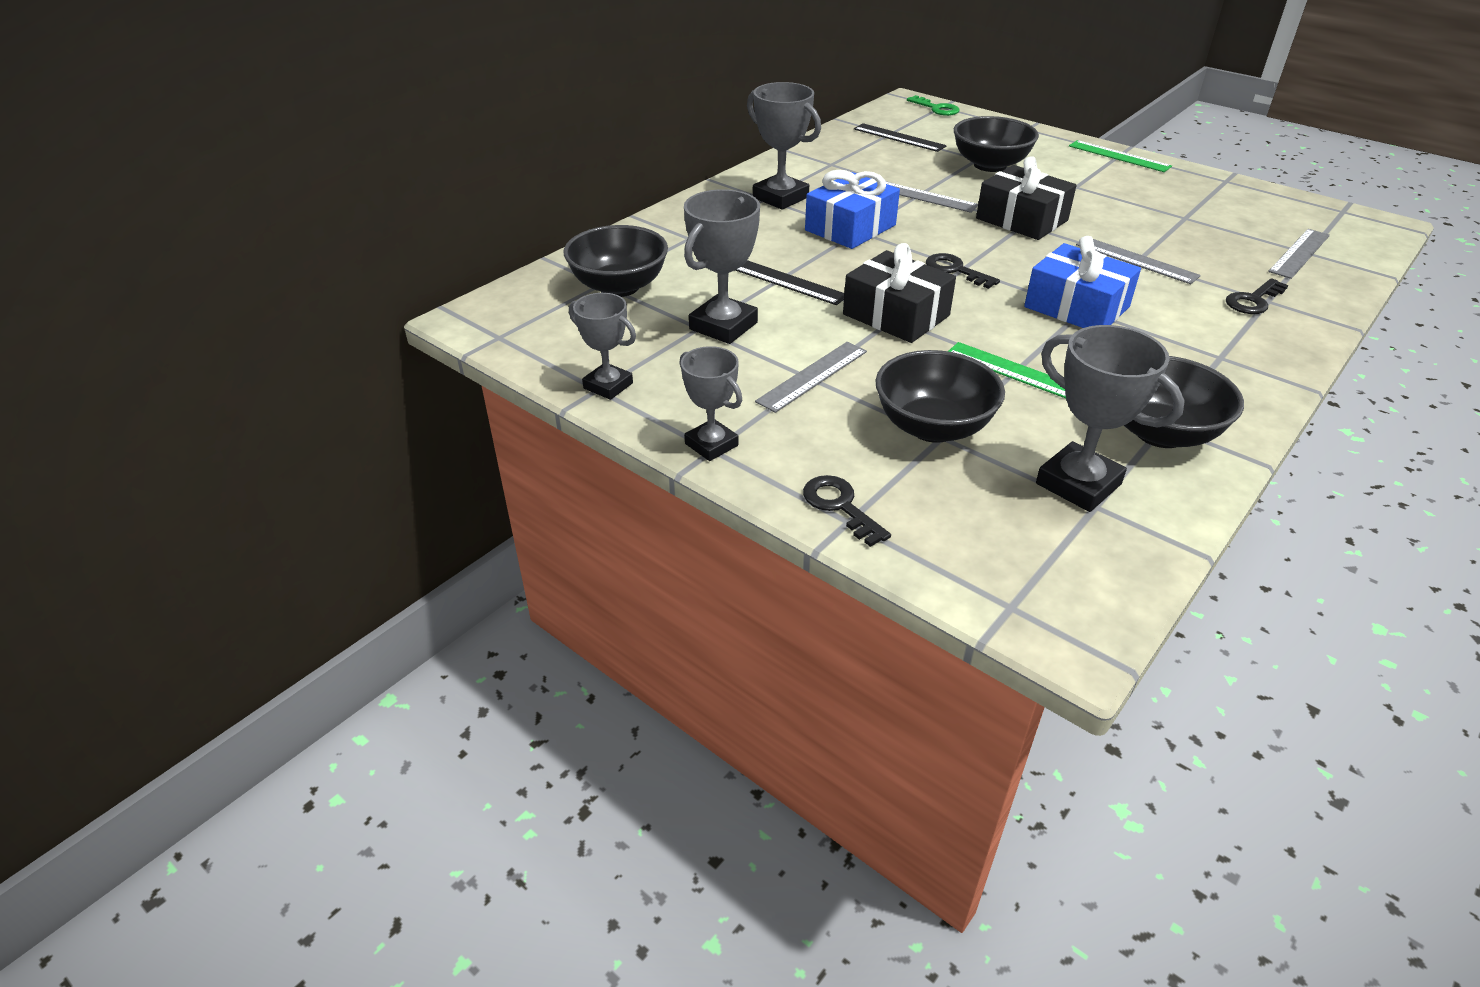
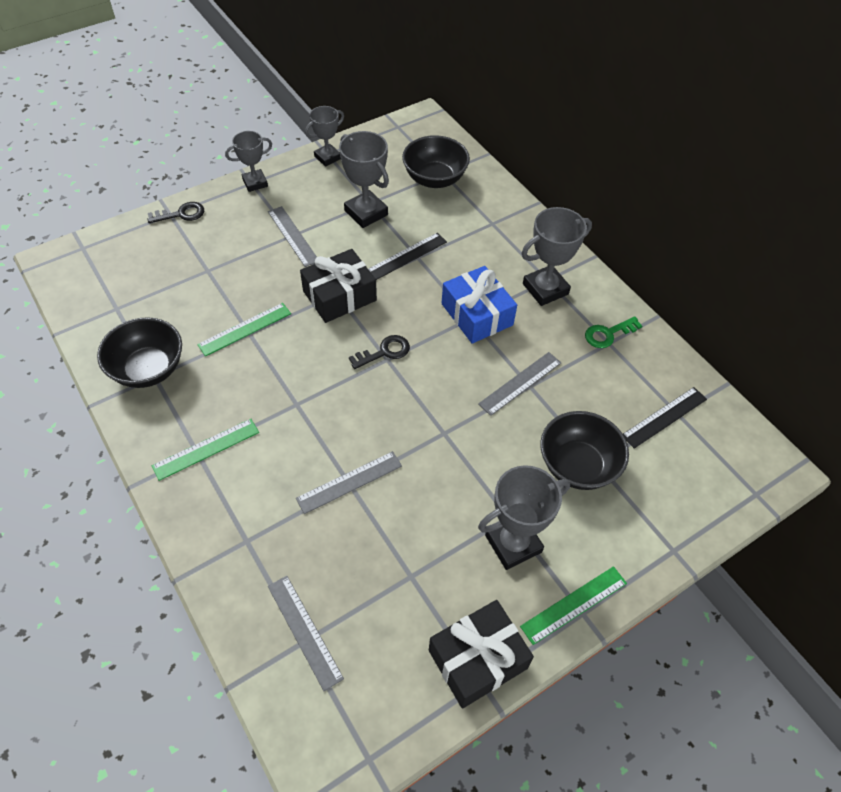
camera: 105 degrees right, 15 degrees up
black bowl [876,350,1005,443] -> none
green key [907,95,960,116] -> green key moved to [585,316,642,348]
black gift [976,156,1077,240] -> black gift moved to [429,600,534,709]
blue gift [1024,236,1141,328] -> none
grey trophy [1036,325,1185,512] -> grey trophy moved to [478,465,570,570]
black key [1226,278,1289,314] -> none
none -> green ruler [152,419,259,481]

